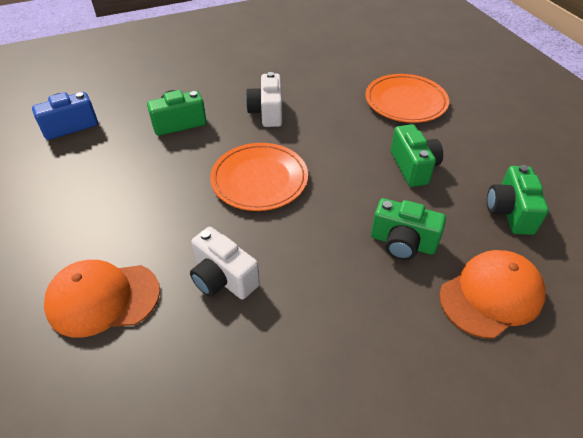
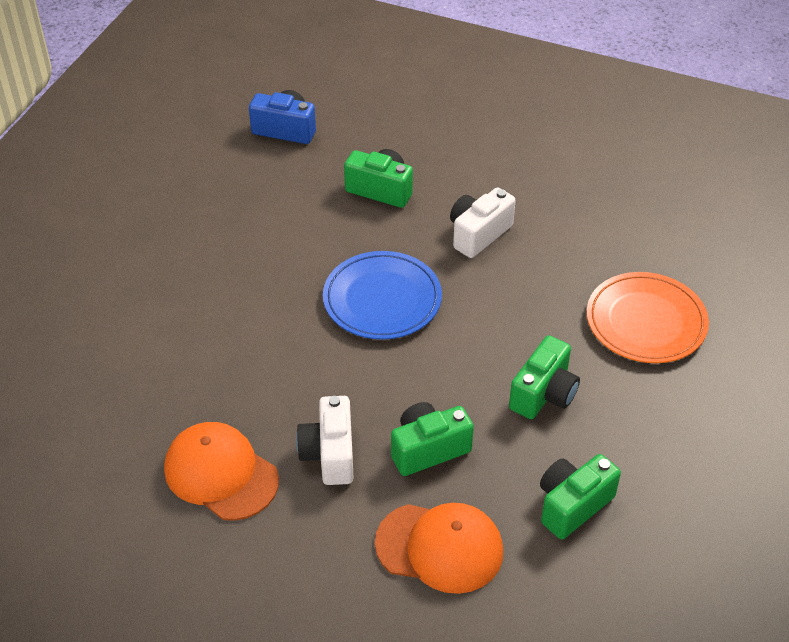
camera: 45 degrees right, 0 degrees up
orange cap [44,260,160,338] -> orange cap moved to [164,422,279,521]
white camera [190,227,260,299] -> white camera moved to [296,396,354,485]
orange plate [210,143,308,211] -> blue plate [323,251,442,340]
green camera [371,198,446,260] -> green camera turned 90 degrees clockwise [391,402,474,476]

